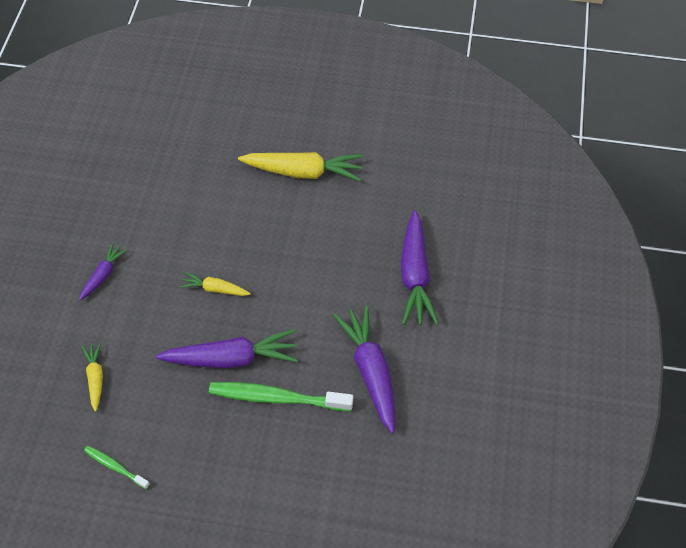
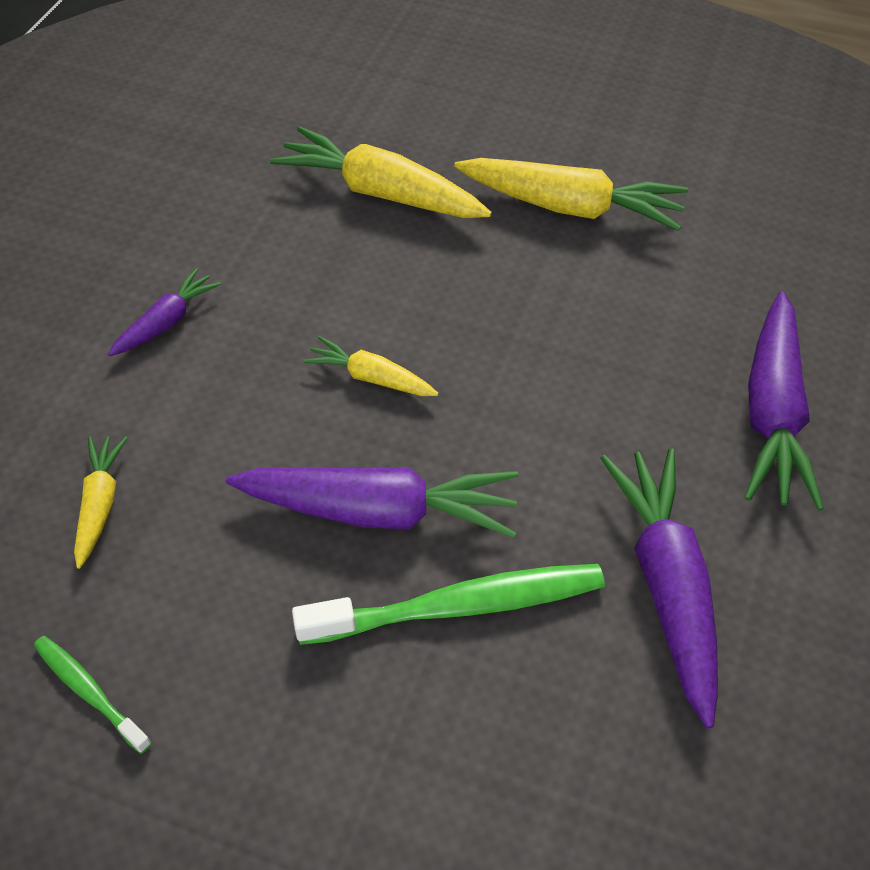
camera: 10 degrees right, 5 degrees down
green toothbrush [209,382,353,411] -> green toothbrush turned 150 degrees clockwise [292,564,605,645]
none -> yellow carrot [270,126,492,218]

